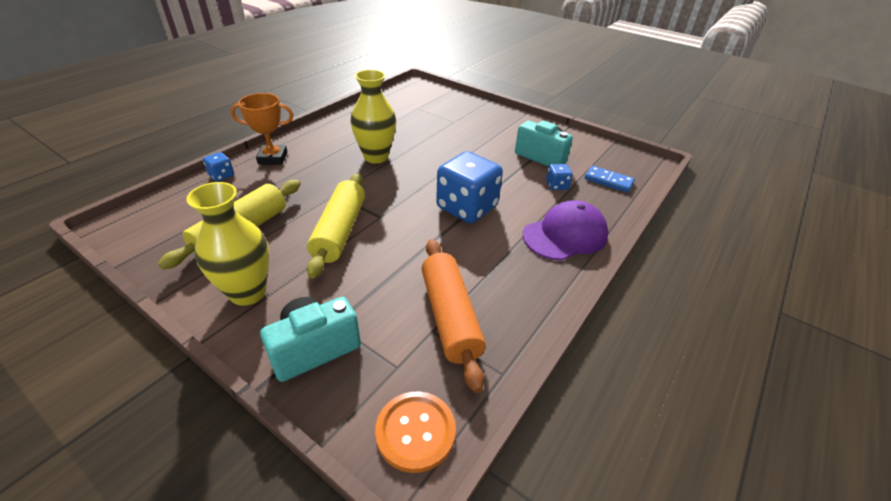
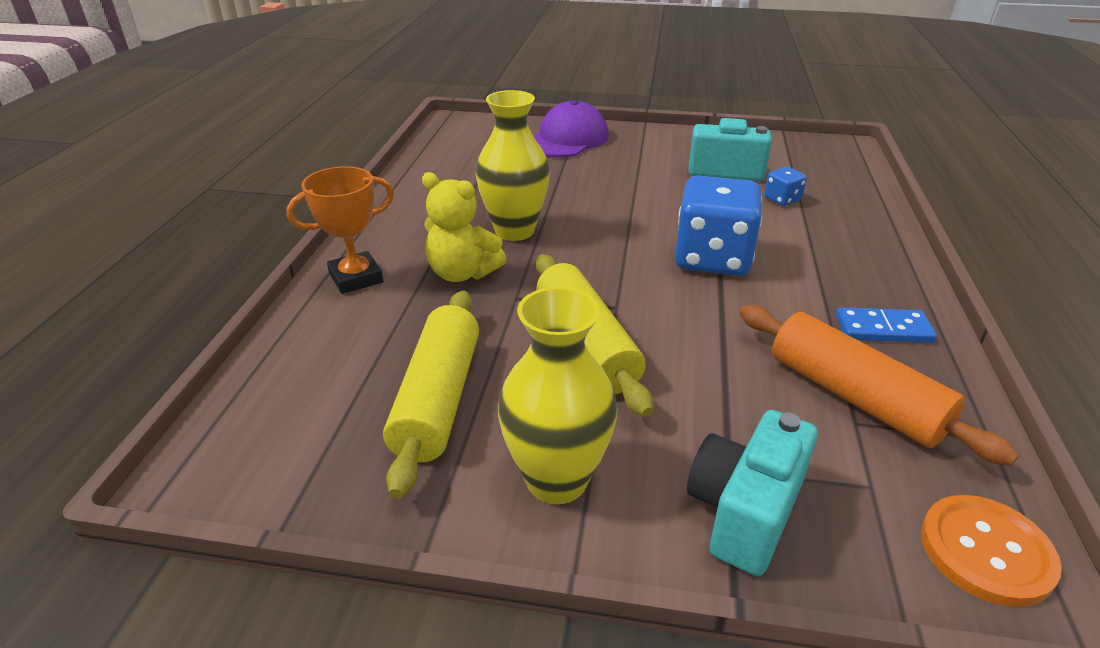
camera: 25 degrees left, 5 degrees down
blue dice [203,152,234,181] -> none
purple cap [523,200,609,260] -> purple cap moved to [533,100,609,157]
blue domino [585,166,635,193] -> blue domino moved to [836,307,937,343]
none -> yellow teddy bear [422,172,507,282]

